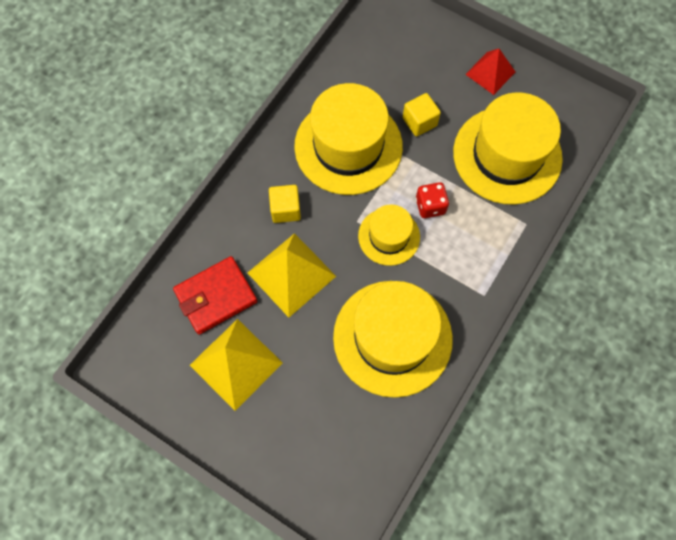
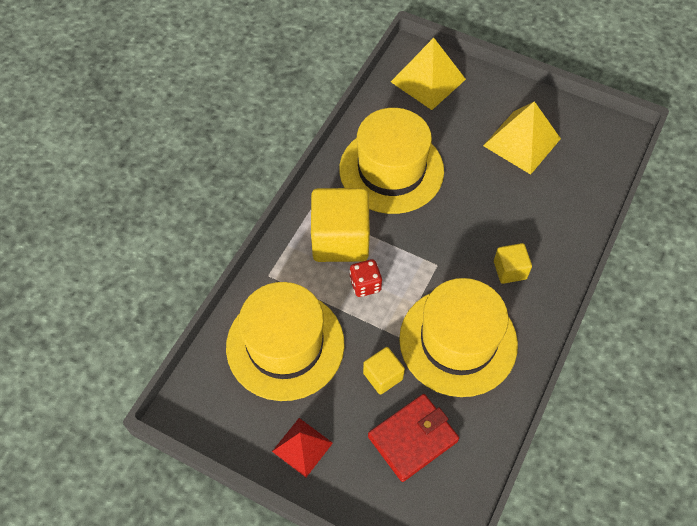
camera: 175 degrees right, 10 degrees down
red wallet [173,256,258,335] -> red wallet moved to [368,394,459,482]
yellow pyramid [248,233,336,317] -> yellow pyramid moved to [391,38,466,110]
yellow hat [358,205,420,266] -> none
none -> yellow cube [311,188,370,262]

